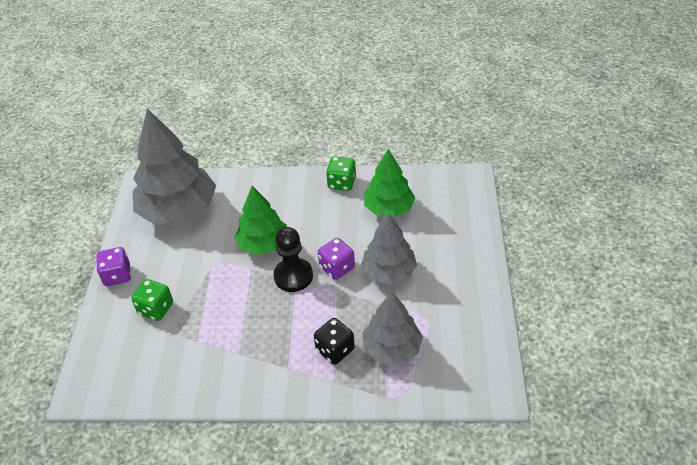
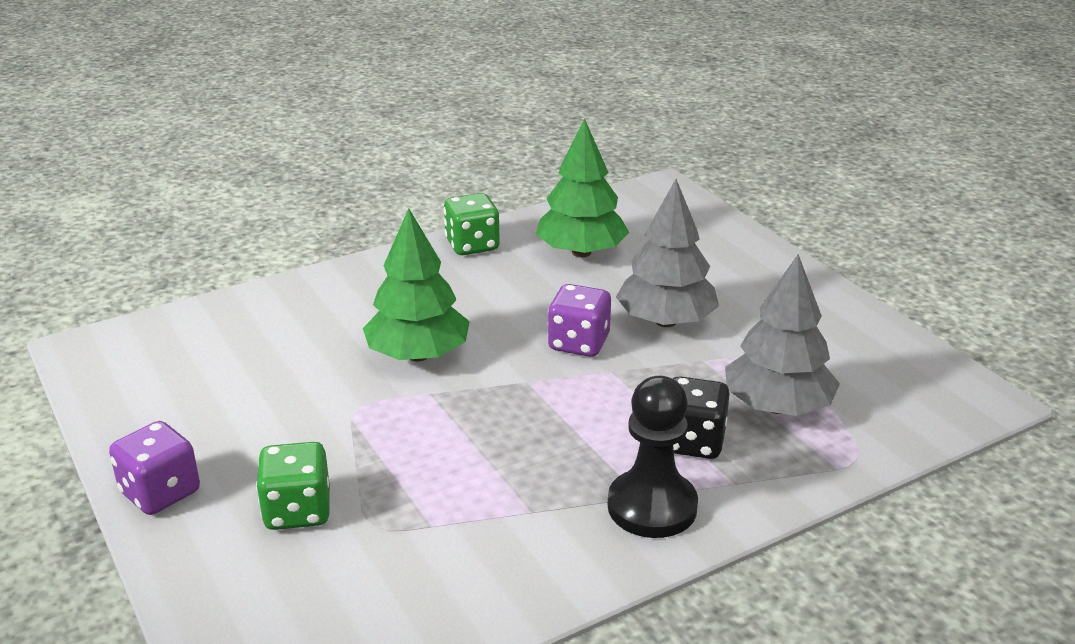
camera: 35 degrees left, 15 degrees down
grey tree [132,109,216,224] -> none
black pawn [274,227,313,292] -> black pawn moved to [608,376,698,538]

